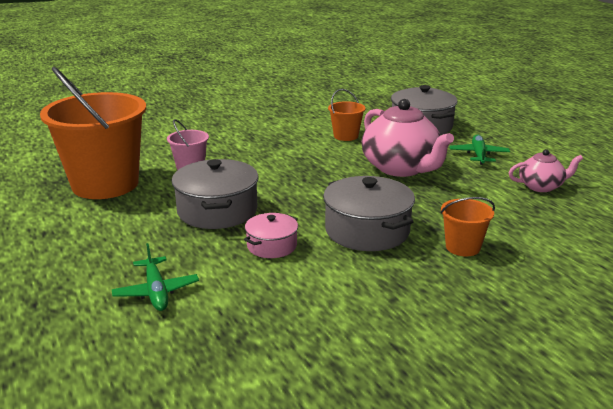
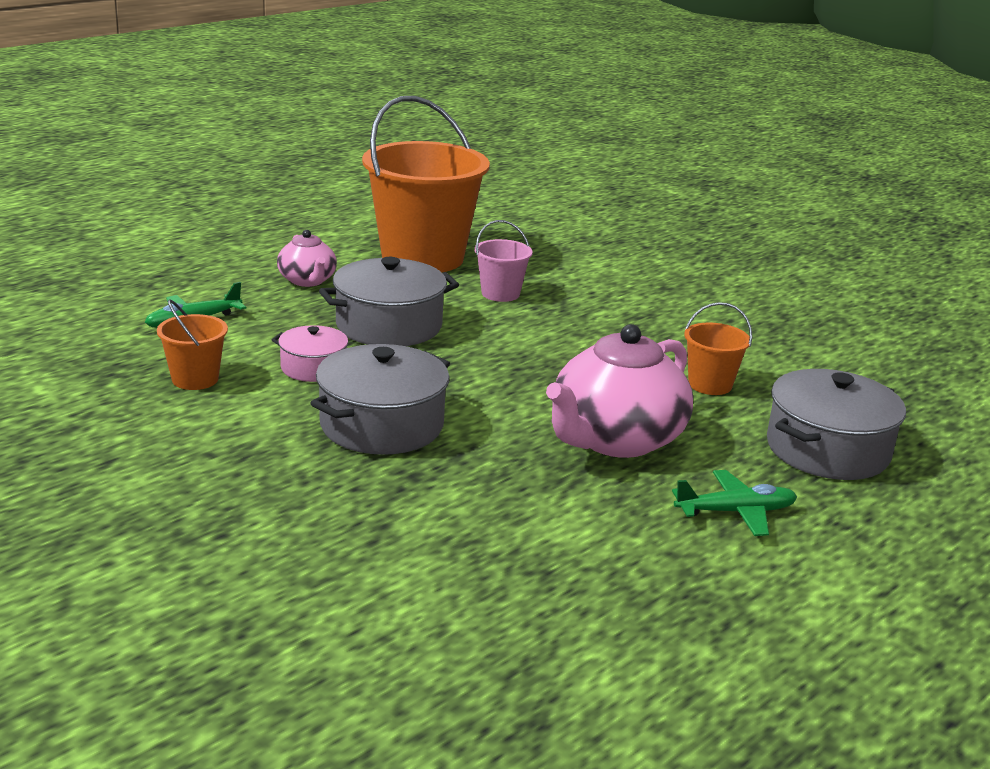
camera: 70 degrees right, 0 degrees up
orange bucket [441,197,495,256] -> orange bucket moved to [157,299,228,390]
pink teapot [509,149,583,192] -> pink teapot moved to [277,230,337,287]

